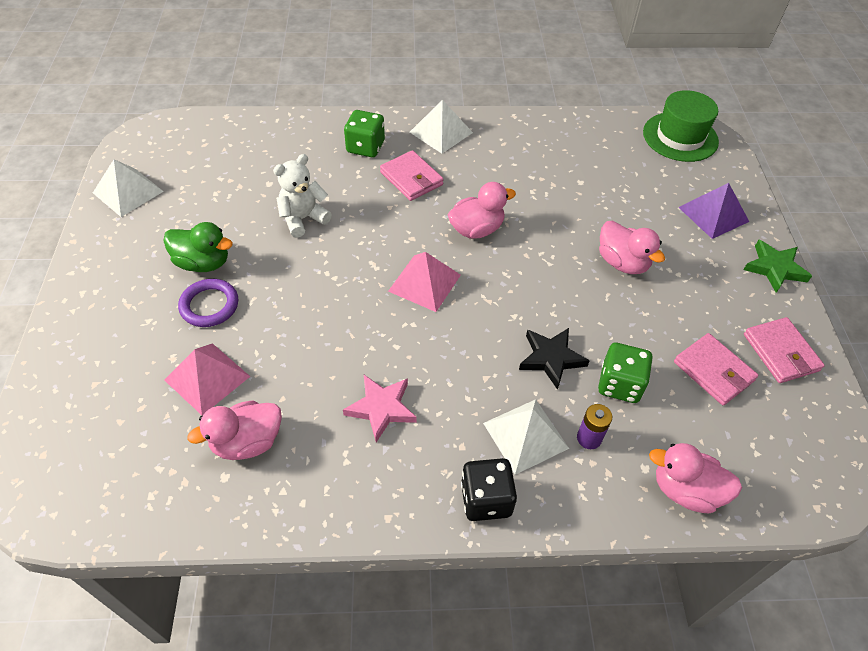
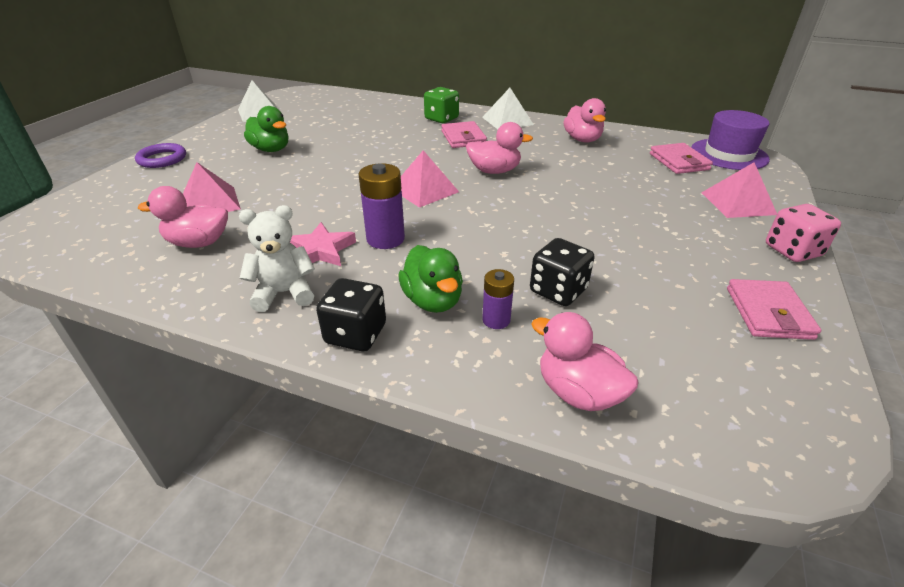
camera: 25 degrees right, 15 degrees down
purple ring [178,279,238,327] -> purple ring moved to [135,143,186,168]
white teddy bear [273,154,332,238] -> white teddy bear moved to [239,205,315,312]
white pyramid [483,399,569,475] -> green duck [398,245,463,313]
black star [519,328,590,390] -> none
green dice [598,343,652,403] -> black dice [530,238,595,306]
pink duck [599,221,665,274] -> pink duck moved to [563,98,606,142]
green hat [643,90,719,162] -> purple hat [691,110,770,170]
pink wallet [674,333,758,405] -> pink wallet moved to [650,143,713,174]
purple pyramid [678,183,749,239] -> pink pyramid [701,162,777,218]
green star [744,240,812,293] -> pink dice [766,204,841,262]
none -> purple battery [358,163,405,249]

